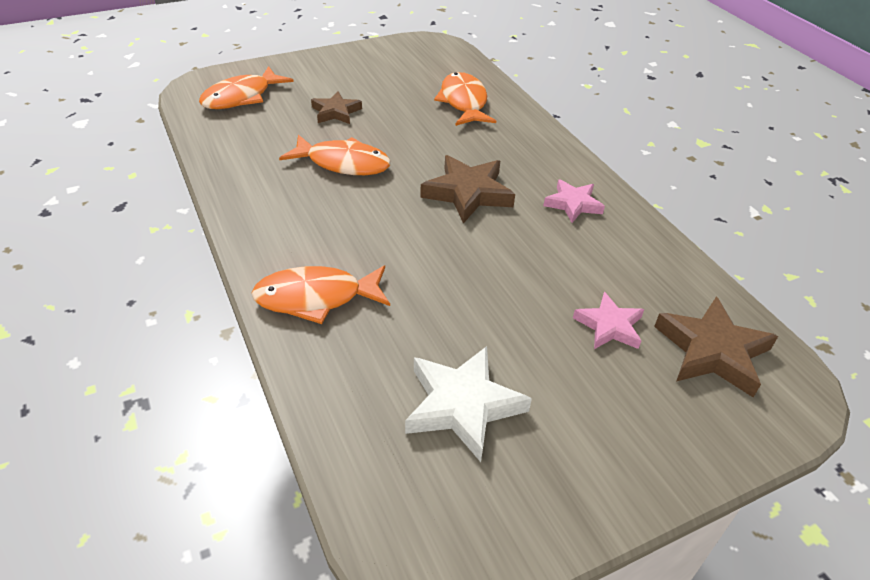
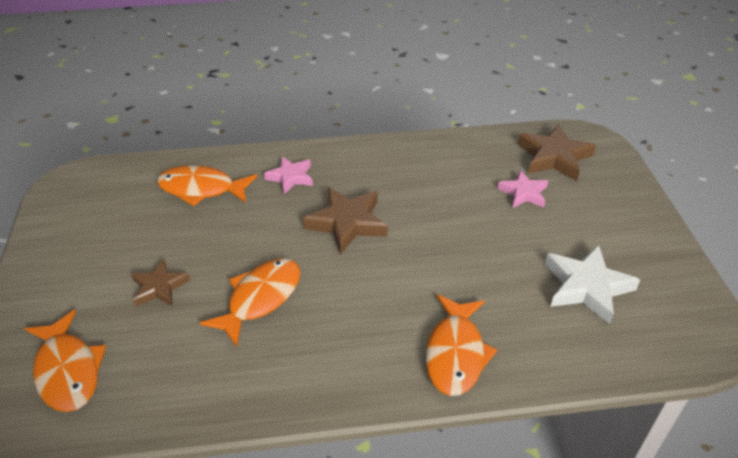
camera: 70 degrees left, 0 degrees up
pink star [543,179,605,223] -> pink star moved to [264,156,313,194]

